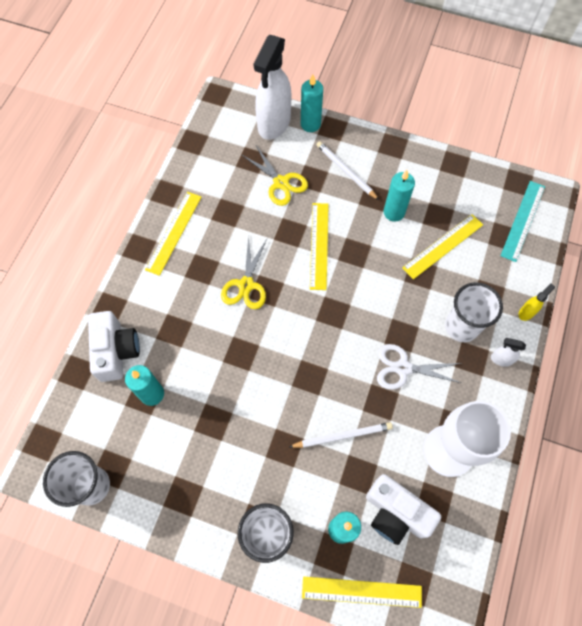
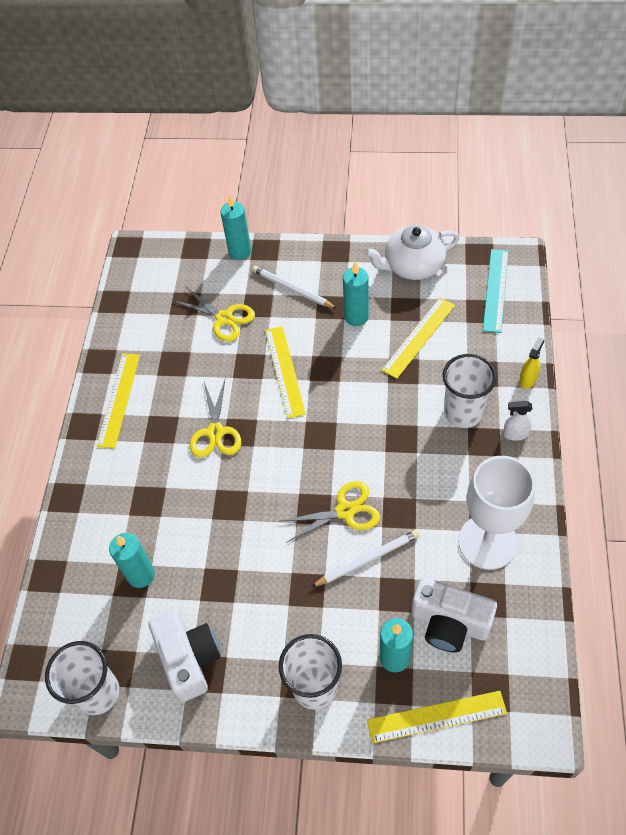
camera: 10 degrees left, 10 degrees down
white camera [88,311,140,382] -> white camera moved to [149,610,221,702]
white spray bottle [253,35,291,140] -> none
white scissors [377,344,461,390] -> none
none -> yellow scissors [278,481,380,543]
none -> white teapot [365,225,460,280]

